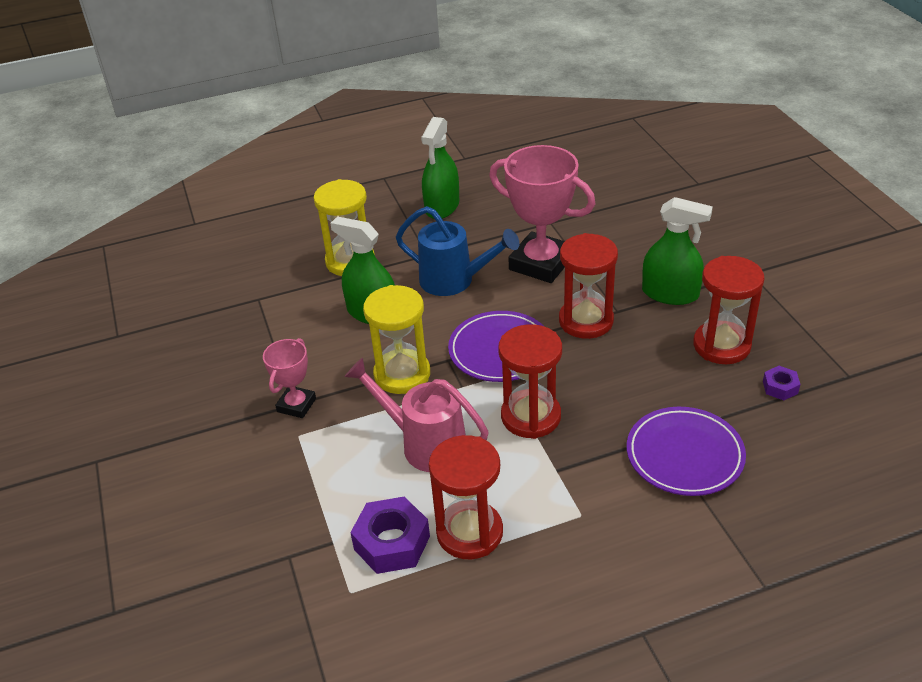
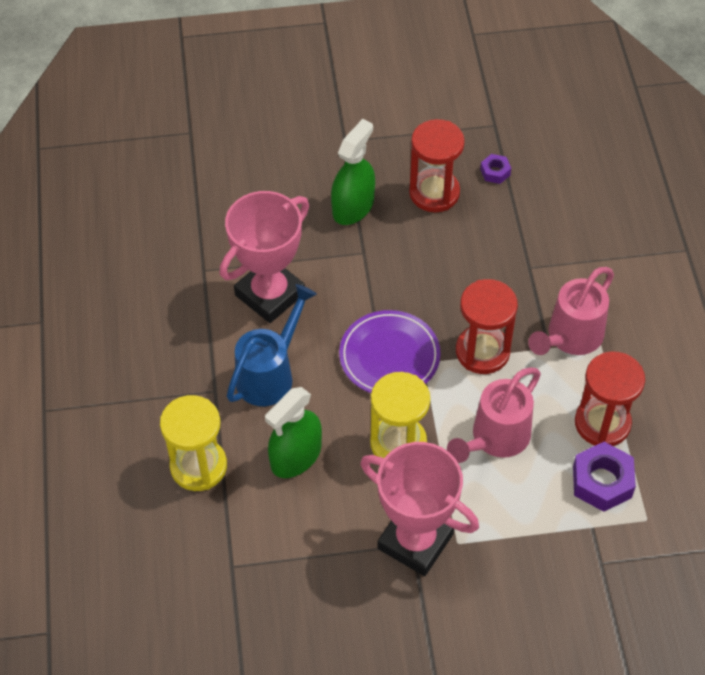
camera: 80 degrees left, 15 degrees up
pink trophy [263,338,316,418] -> pink trophy [360,442,479,576], size x1.87
green spray bottle [421,117,459,219] -> none
red hourglass [559,233,618,339] -> none
purple plate [627,407,746,496] -> none
none -> pink watering can [528,267,614,355]

